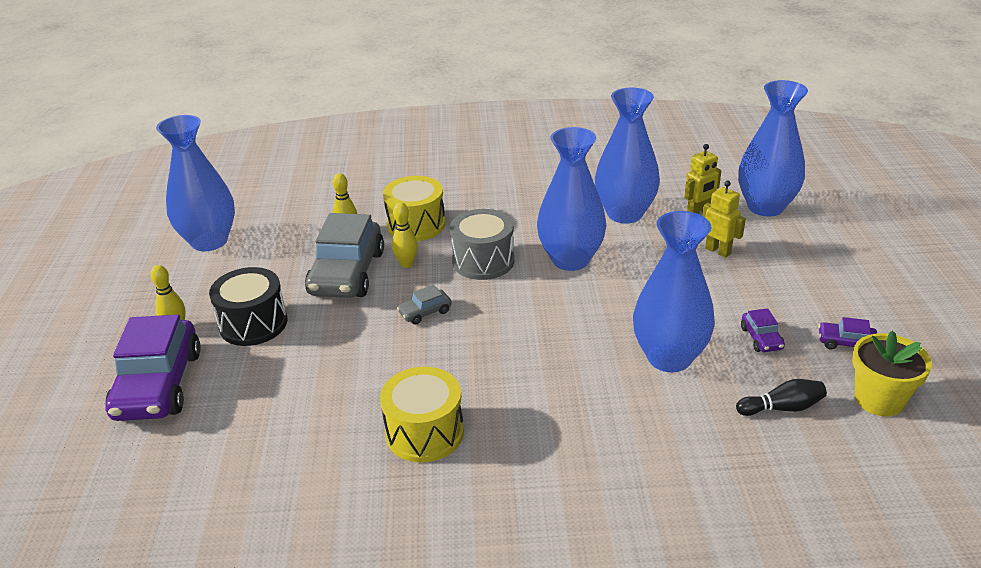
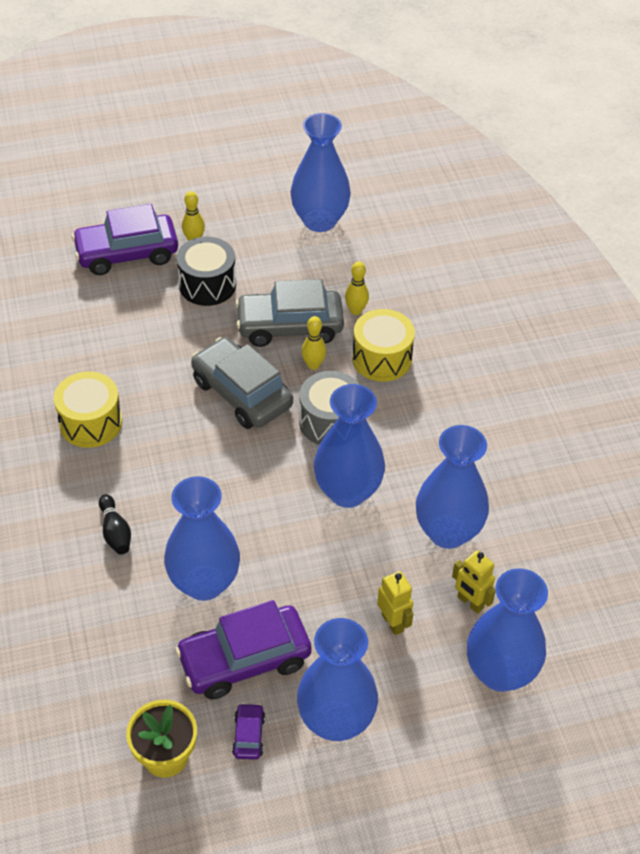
camera: 75 degrees right, 15 degrees up
grey car [397,285,452,325] -> grey car [191,337,293,429], size x2.31
yellow robot [703,181,746,258] -> yellow robot turned 60 degrees counterclockwise [377,571,414,635]
black bowling pin [736,379,827,416] -> black bowling pin moved to [99,494,131,555]
purple car [741,308,785,352] -> purple car [175,600,312,699], size x2.31
none -> blue vase [297,618,378,741]

